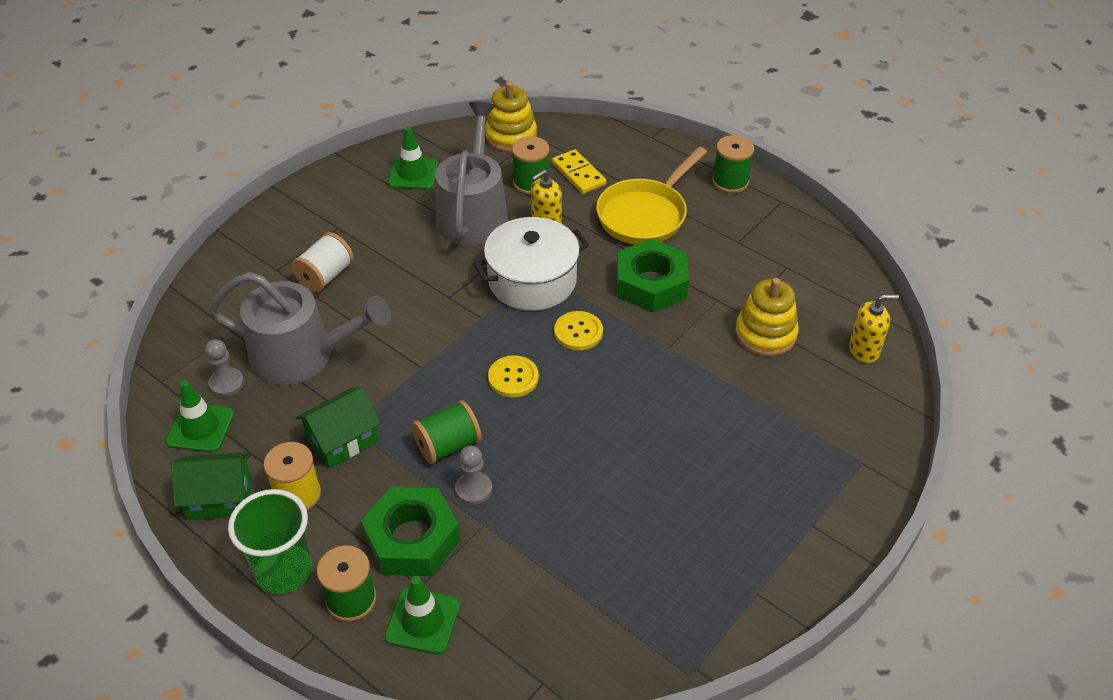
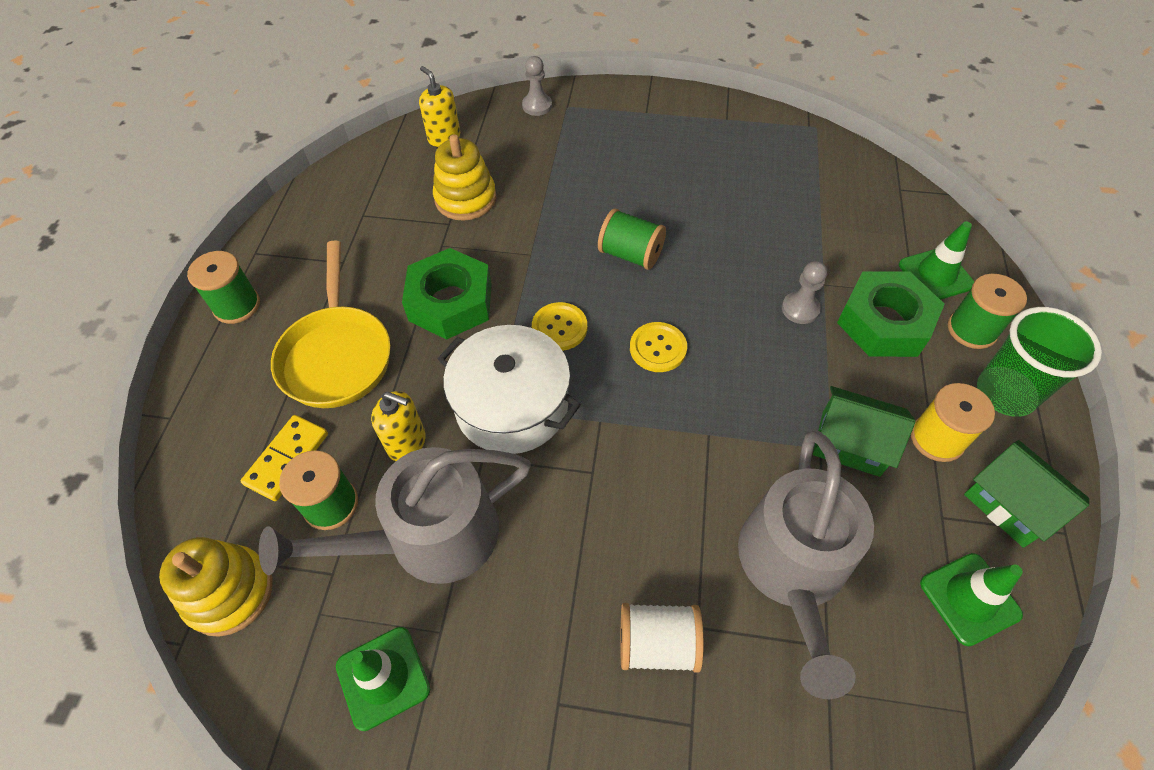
camera: 120 degrees left, 10 degrees up
grey pawn [205,339,244,397] -> grey pawn moved to [522,56,552,116]
grey watering can [209,272,391,385] -> grey watering can turned 150 degrees counterclockwise [738,431,874,699]
green spool [412,400,482,464] -> green spool moved to [598,209,666,270]
yellow pan [596,147,707,244] -> yellow pan turned 75 degrees clockwise [271,241,391,408]

